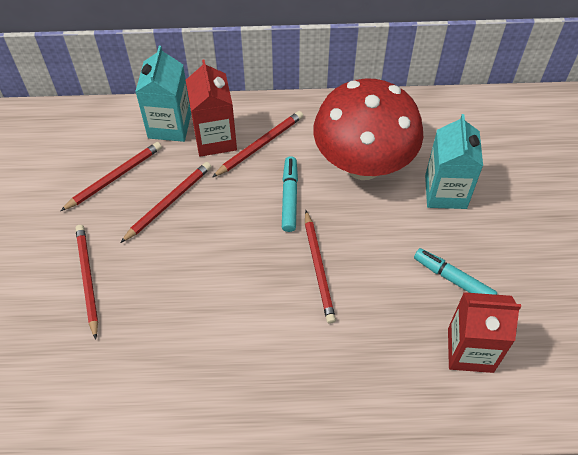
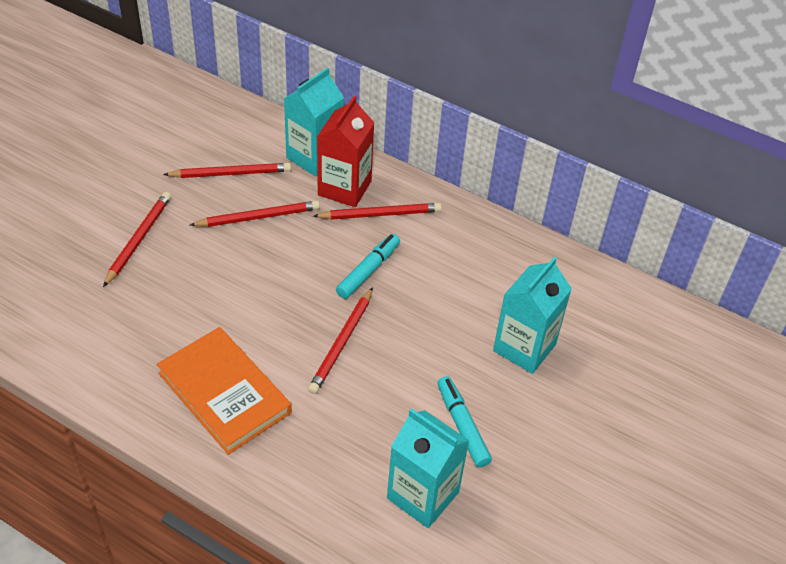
camera: 30 degrees right, 10 degrees down
red mushroom [313,78,423,180] -> none
red carton [448,292,521,373] -> turquoise carton [387,408,470,528]
none -> orange book [157,327,292,455]

